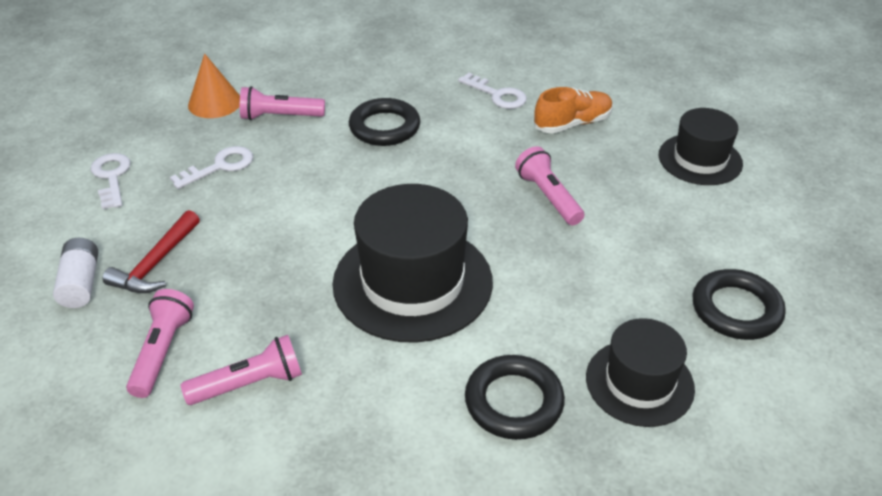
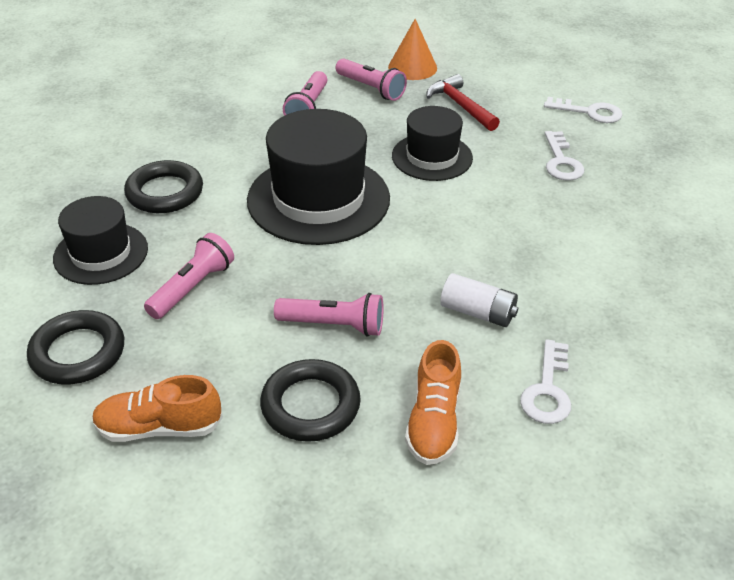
camera: 125 degrees right, 0 degrees up
white battery [53,238,98,308] -> white battery moved to [440,273,518,327]
orange cone [188,53,240,118] -> orange cone moved to [388,19,437,80]
pink flashlight [240,86,325,120] -> pink flashlight moved to [144,233,234,319]
black ring [349,98,420,146] -> black ring moved to [260,359,361,442]
white key [458,73,527,109] -> white key turned 60 degrees counterclockwise [520,339,571,424]
black hat [659,108,743,185] -> black hat moved to [392,106,473,181]
none -> orange shoe [92,375,223,442]

